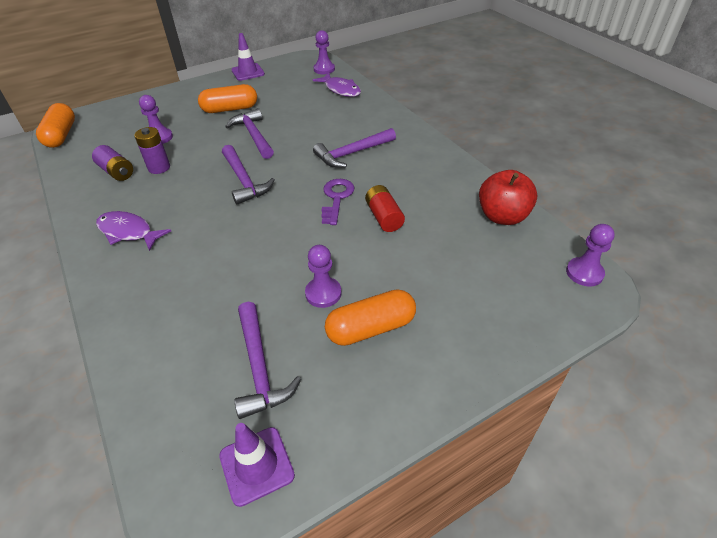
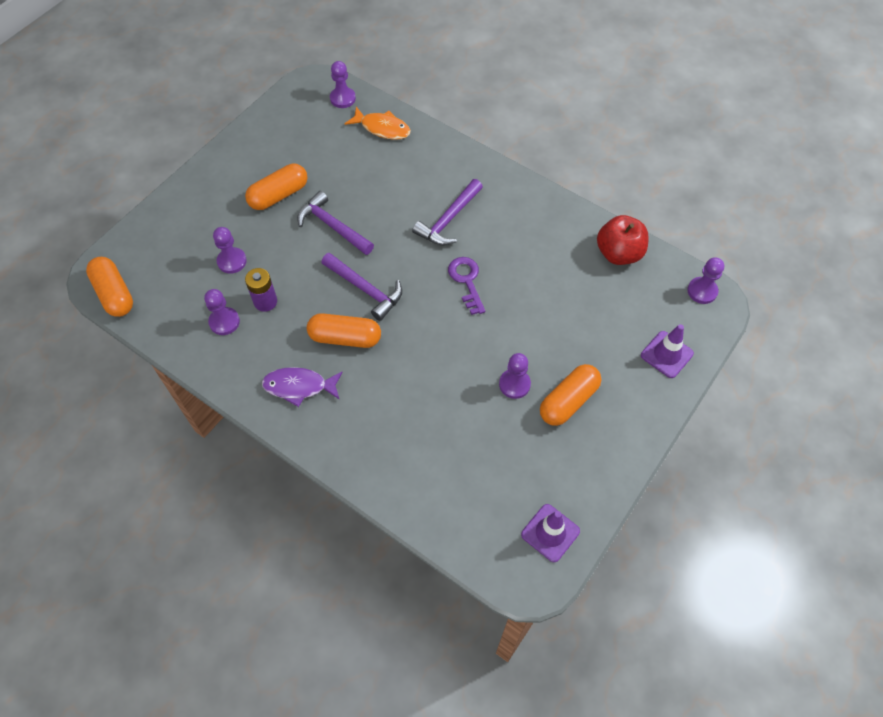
camera: 25 degrees left, 15 degrees up
purple battery [92,145,133,181] -> purple pawn [204,289,240,335]
purple traffic cone [231,33,265,81] -> purple traffic cone moved to [641,324,694,378]
purple hammer [234,302,301,419] -> none
purple fish [313,73,361,97] -> orange fish [345,107,411,140]
red battery [365,185,405,232] -> none
none -> orange capsule [307,313,381,348]

